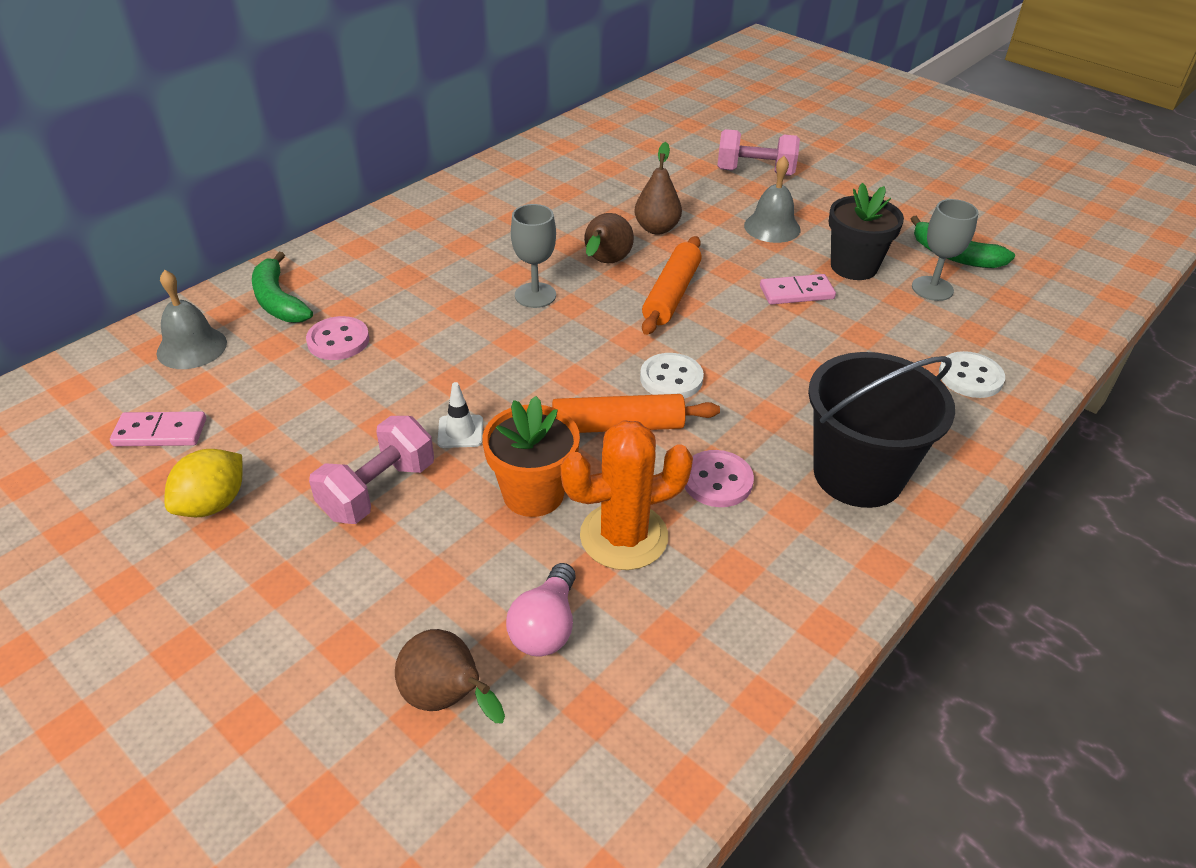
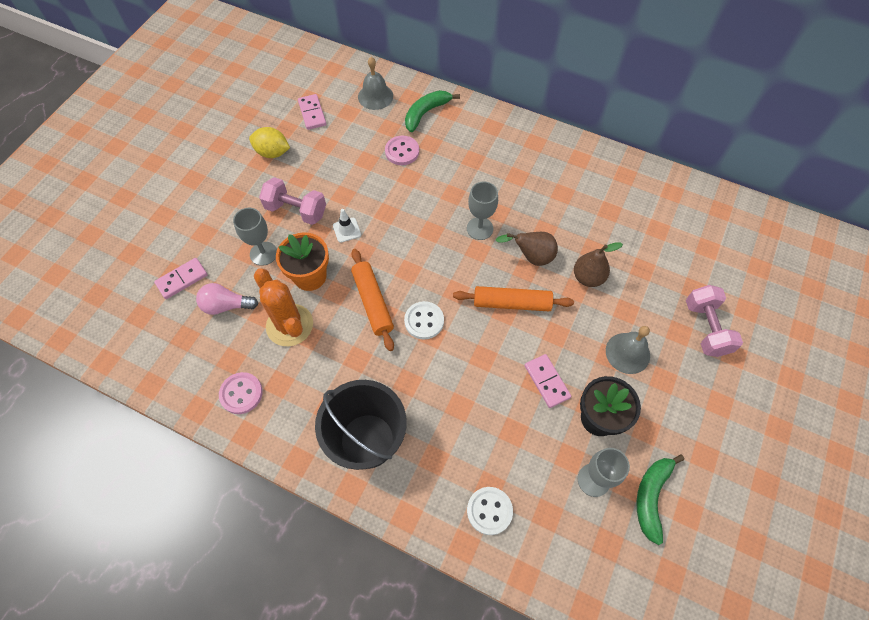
camera: 75 degrees right, 20 degrees up
brown pear [395,629,505,723] -> pink domino [154,258,208,299]
pink button [684,450,754,507] -> pink button moved to [219,372,263,414]
none -> grey goblet [233,208,277,266]

